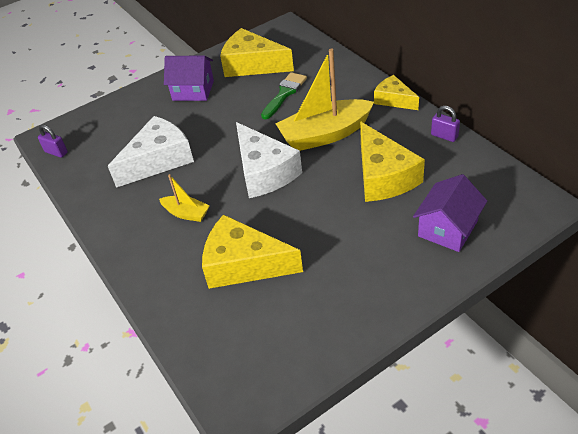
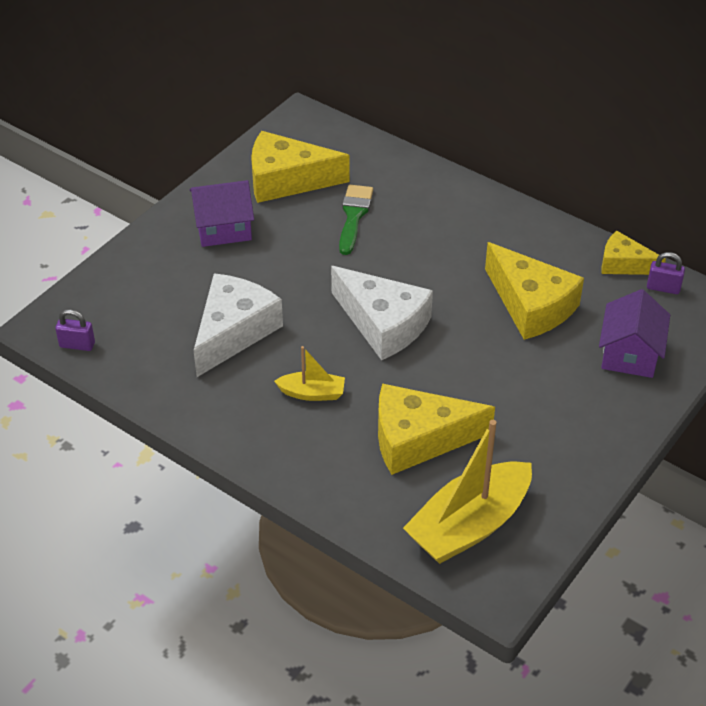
camera: 25 degrees left, 0 degrees up
yellow boat [275,49,374,151] -> yellow boat moved to [403,420,532,564]
yellow cheese [374,75,419,110] -> yellow cheese moved to [601,231,666,275]
purple padlock [431,106,460,142] -> purple padlock moved to [647,252,685,294]

